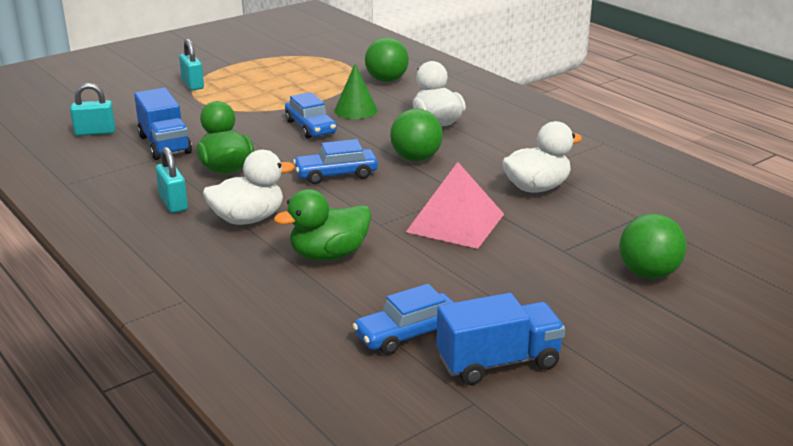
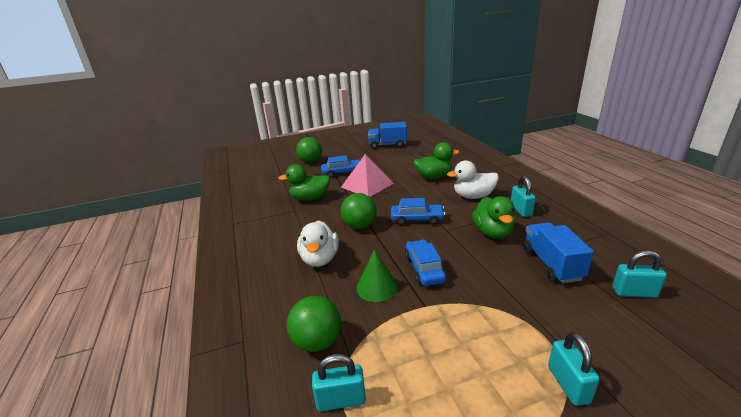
camera: 160 degrees left, 0 degrees up
blue car [352,284,454,355] -> blue car moved to [321,155,360,178]
white duck [502,121,582,193] -> green duck [279,164,330,201]
none -> turquoise padlock [312,354,366,411]

